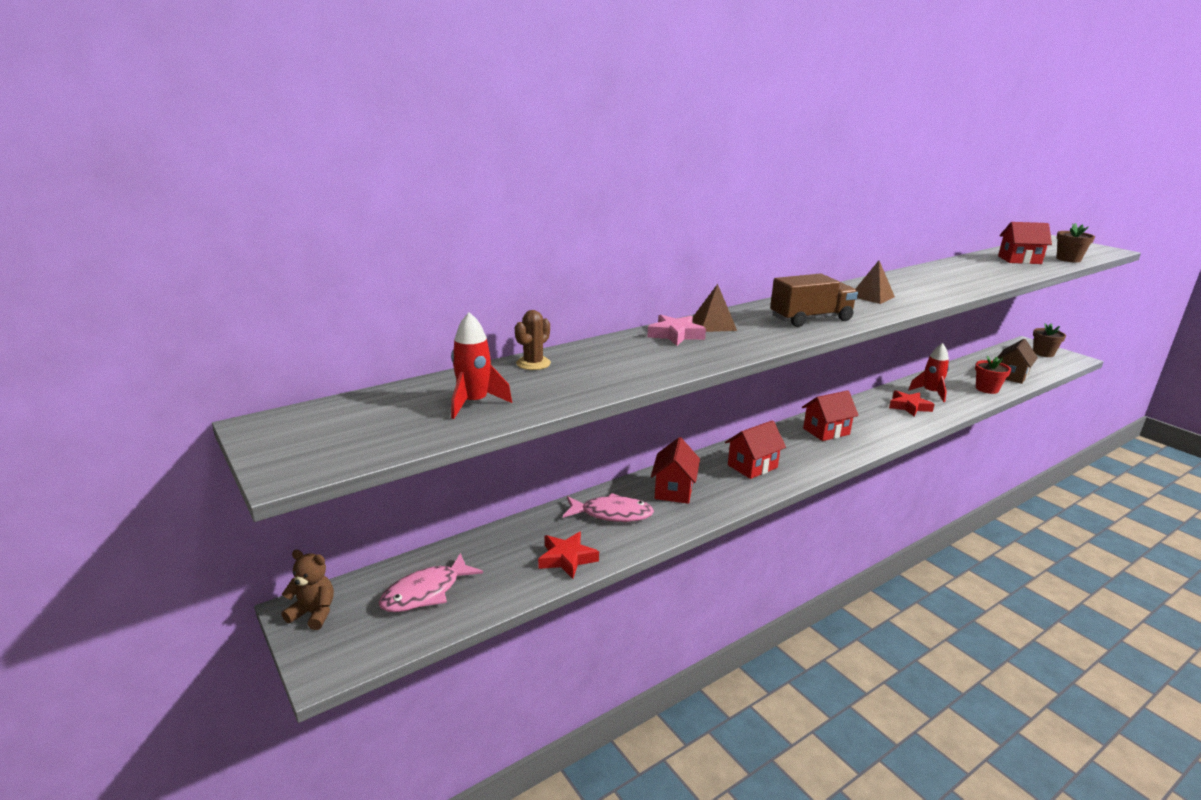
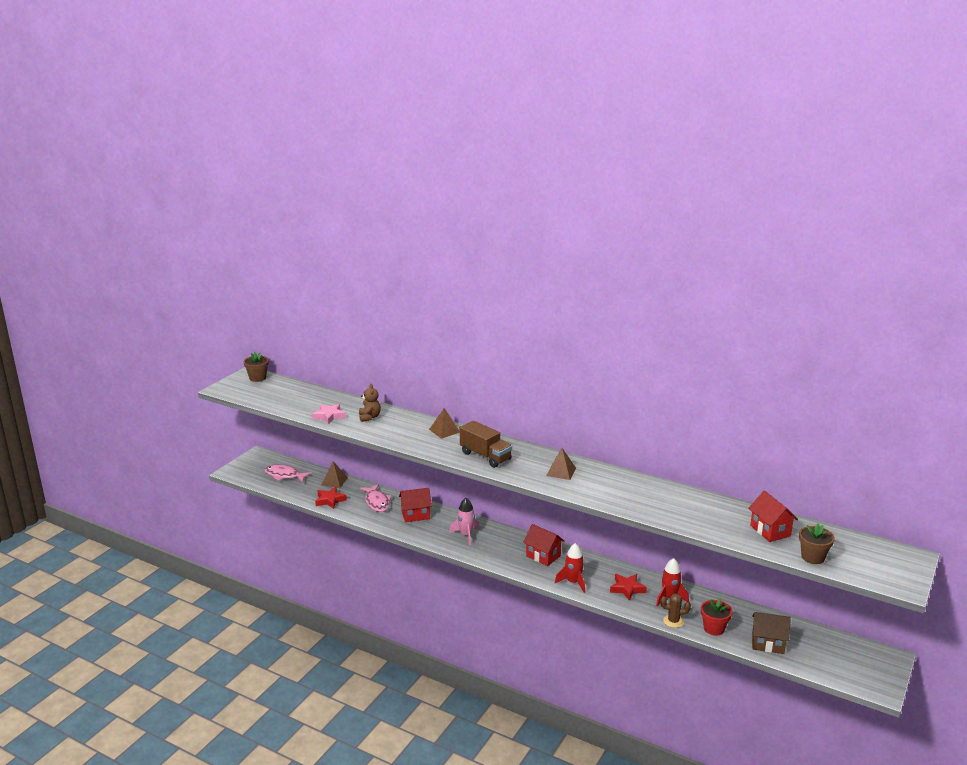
camera: 65 degrees right, 0 degrees up
brown teddy bear [281,550,334,630] -> brown teddy bear moved to [359,384,381,422]
red rocket [451,312,512,419] -> red rocket moved to [555,543,585,593]
brown cactus [515,310,551,370] -> brown cactus moved to [660,593,691,628]
pink star [647,315,706,346] -> pink star moved to [312,404,346,425]
red house [725,420,786,479] -> pink rocket [449,498,479,545]
brown flower pot [1033,324,1066,357] -> brown flower pot moved to [243,352,269,382]
none -> brown pyramid [321,461,348,488]

